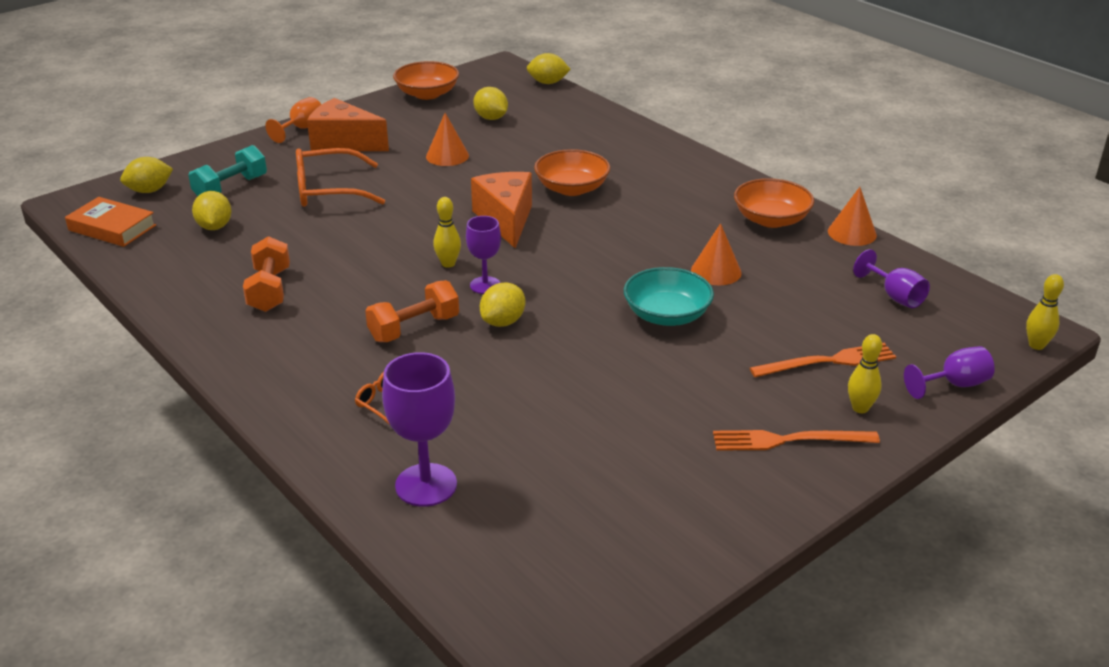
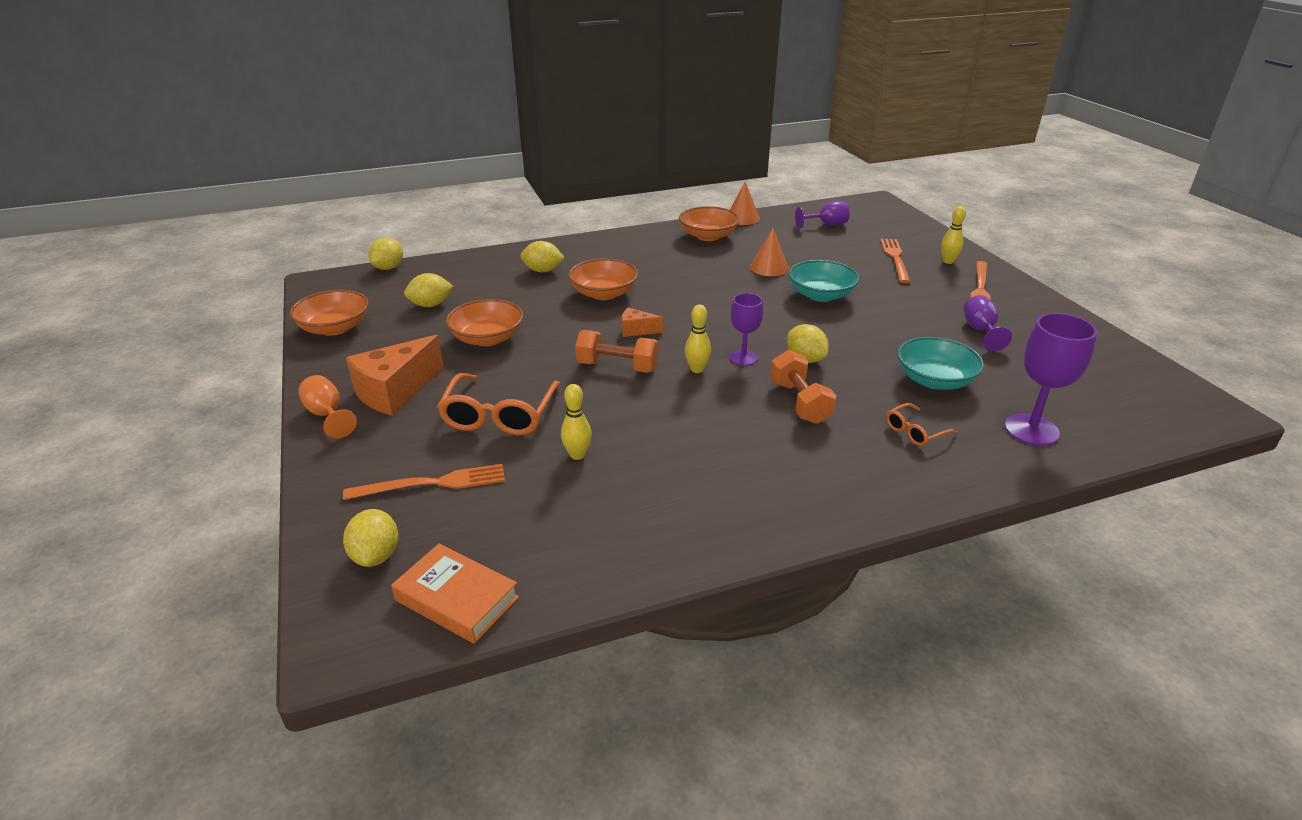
camera: 70 degrees left, 0 degrees up
orange book [65,197,156,247] -> orange book turned 75 degrees clockwise [391,544,519,644]
turquoise dumbbell [188,145,267,196] -> orange fork [343,464,505,500]
yellow lemon [192,191,232,230] -> yellow lemon moved to [520,241,565,272]
orange dumbbell [243,236,290,312] -> orange dumbbell moved to [575,330,658,373]
orange cone [426,113,469,166] -> orange bowl [446,299,524,346]
orange cheese [471,172,532,248] -> orange cheese [622,308,663,337], size x0.50
purple goblet [904,346,995,399] -> purple goblet moved to [963,295,1012,351]
yellow bowling pin [1026,274,1064,350] -> yellow bowling pin moved to [561,384,592,460]
none -> turquoise bowl [897,337,984,390]

